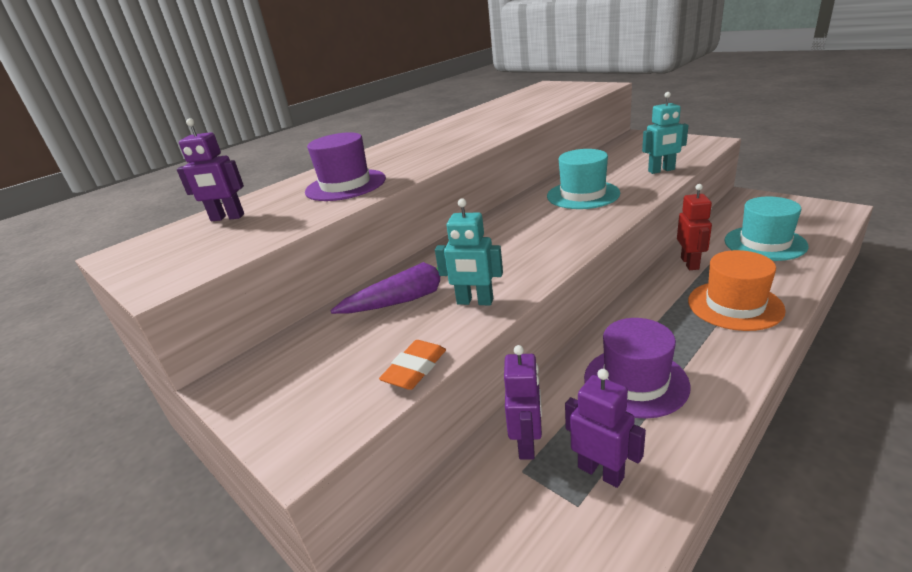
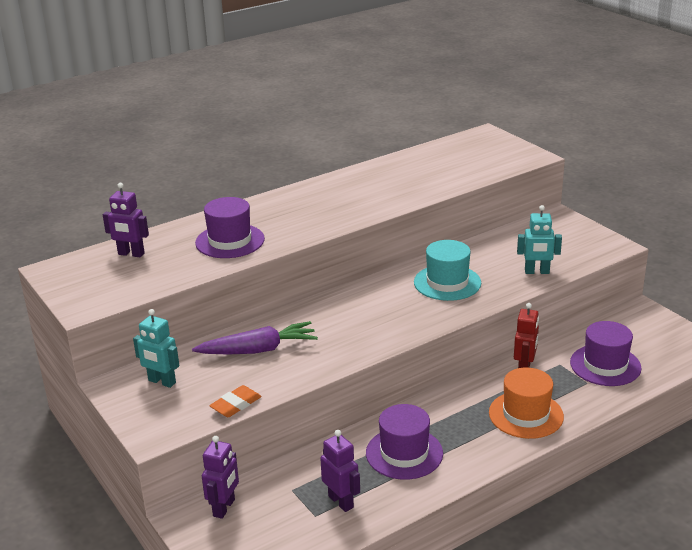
camera: 10 degrees right, 0 degrees up
turquoise robot [435,198,503,306] -> turquoise robot moved to [133,309,180,388]
purple robot [504,345,542,460] -> purple robot moved to [202,436,239,519]
turquoise hat [724,197,809,261] -> purple hat [570,321,642,386]

